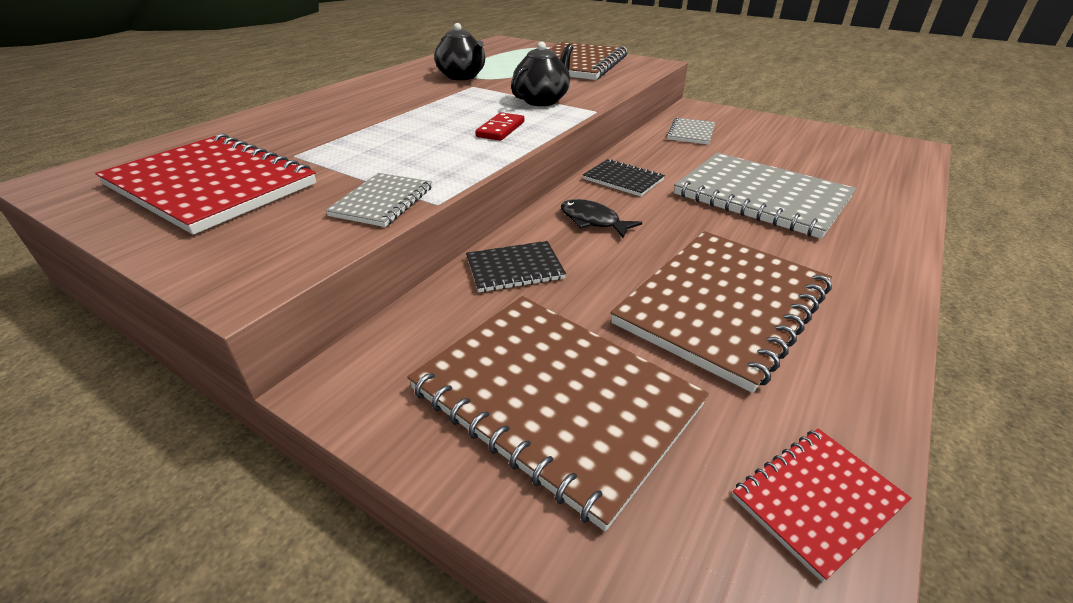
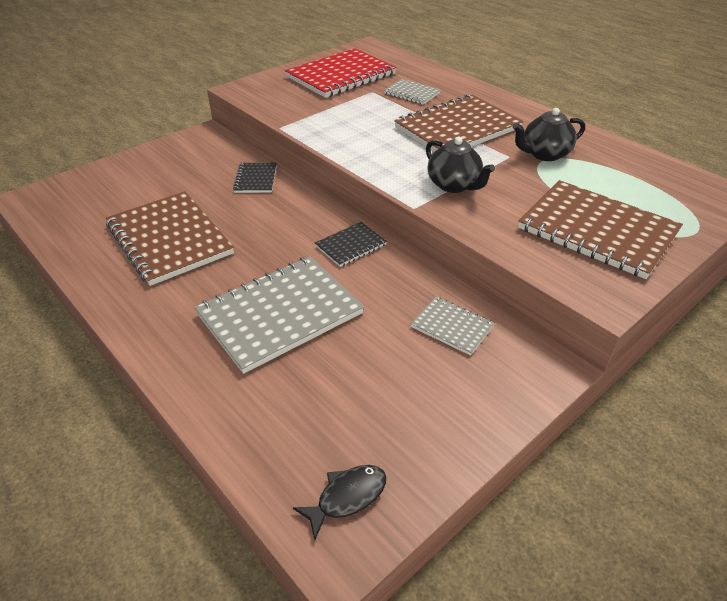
camera: 105 degrees right, 5 degrees up
grey notebook [325,173,432,227] -> grey notebook moved to [384,79,440,105]
brown notebook [407,296,709,532] -> brown notebook moved to [394,94,523,152]
red domino [475,112,524,141] -> none
black fish [561,199,642,238] -> black fish moved to [293,465,386,540]
red notebook [732,429,912,582] -> none

